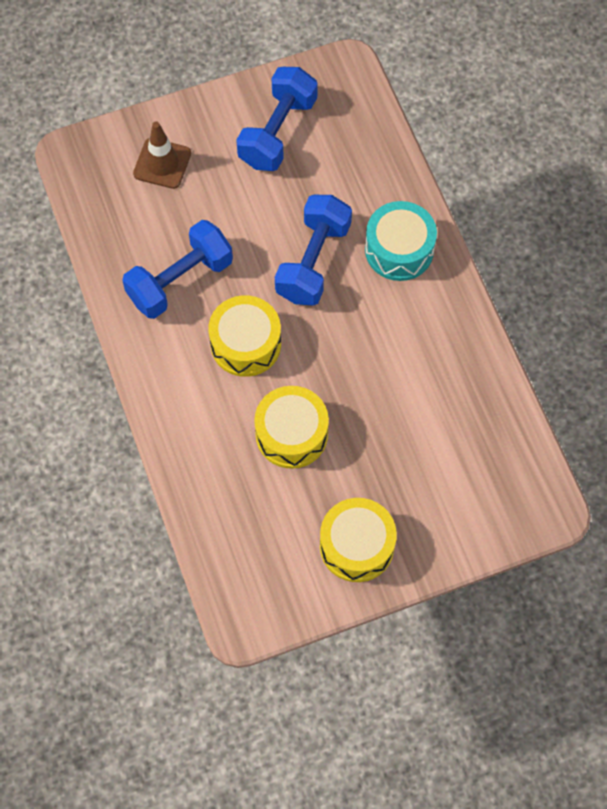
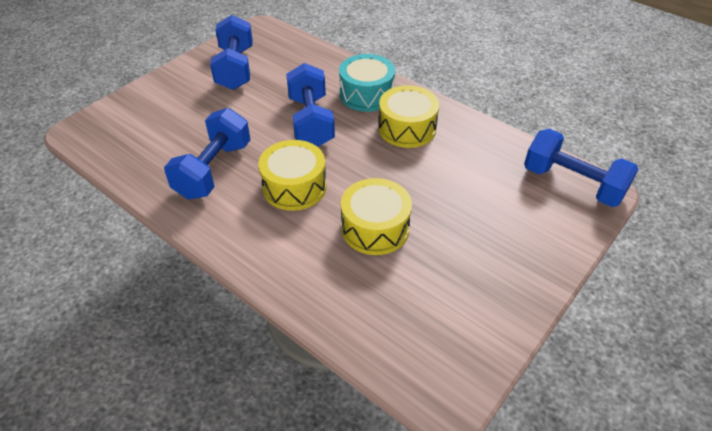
camera: 30 degrees left, 20 degrees down
brown traffic cone [133,122,191,189] -> none
yellow drum [320,498,397,582] -> yellow drum moved to [378,85,439,148]
none -> blue dumbbell [524,129,638,207]

